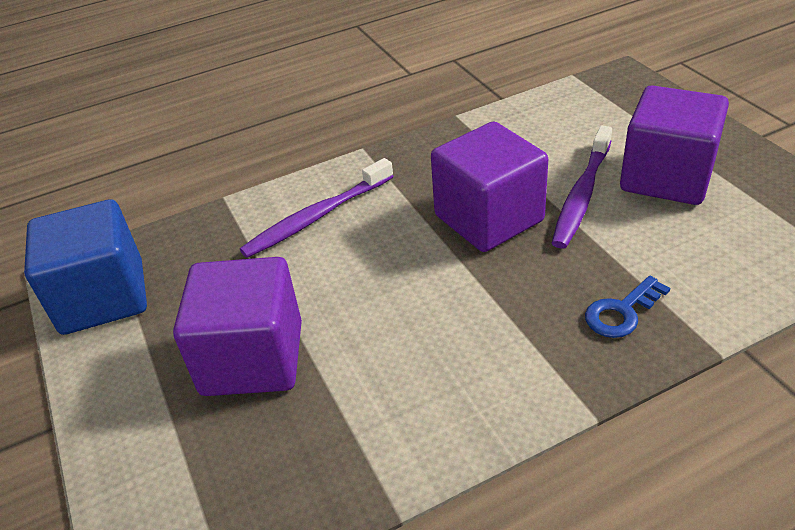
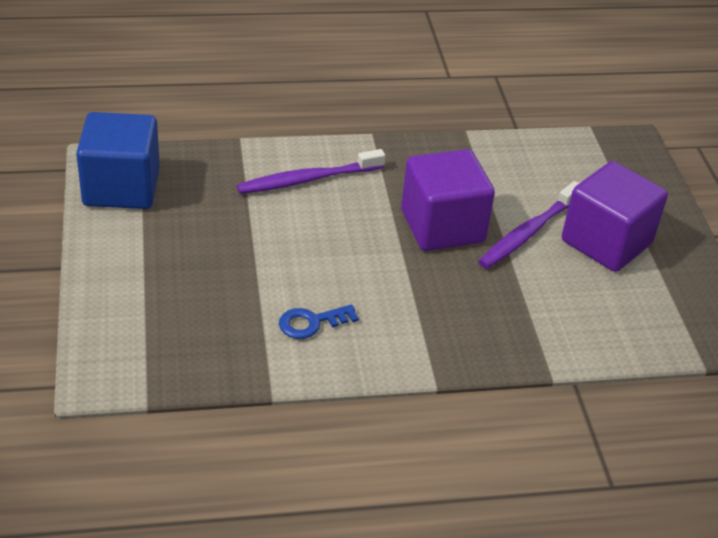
camera: 10 degrees right, 0 degrees up
purple cube [173,257,302,396] -> none
blue key [585,276,670,338] -> blue key moved to [279,304,359,339]

